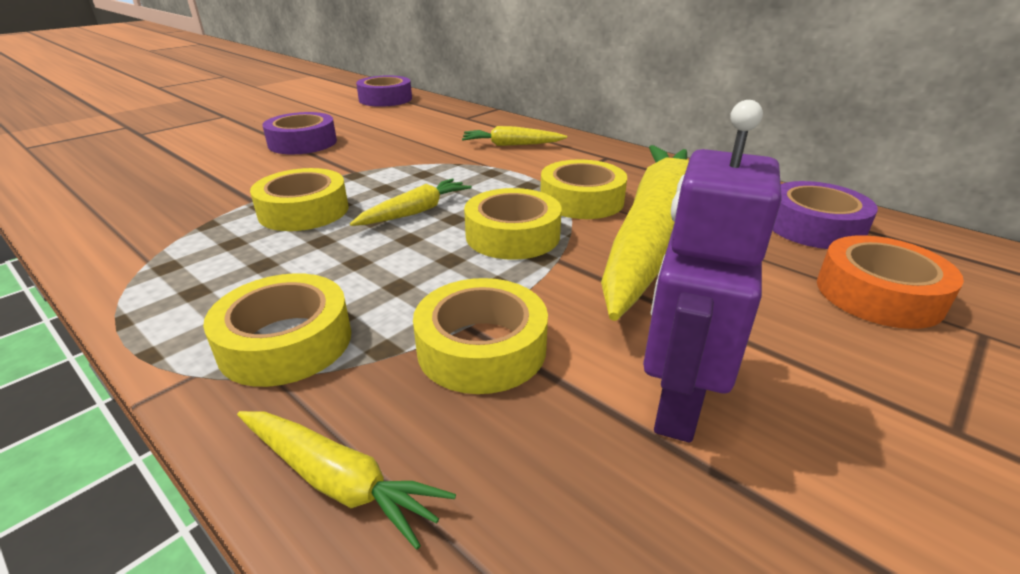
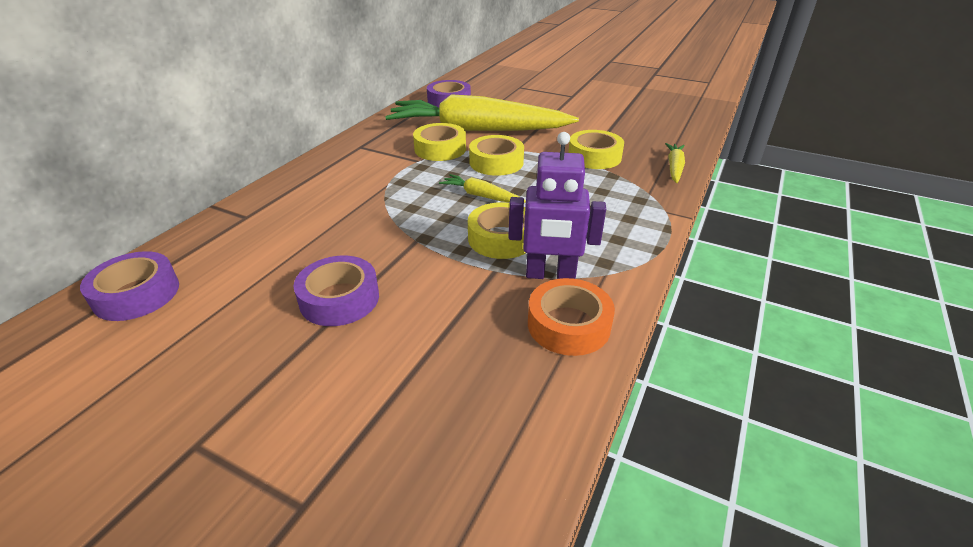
camera: 105 degrees left, 5 degrees up
yellow tape [203,273,351,387] -> none
yellow carrot [462,126,567,146] -> none
purple robot [643,100,782,443] -> purple robot moved to [508,132,606,279]
orange tape [817,235,964,329] -> orange tape moved to [528,278,615,356]

